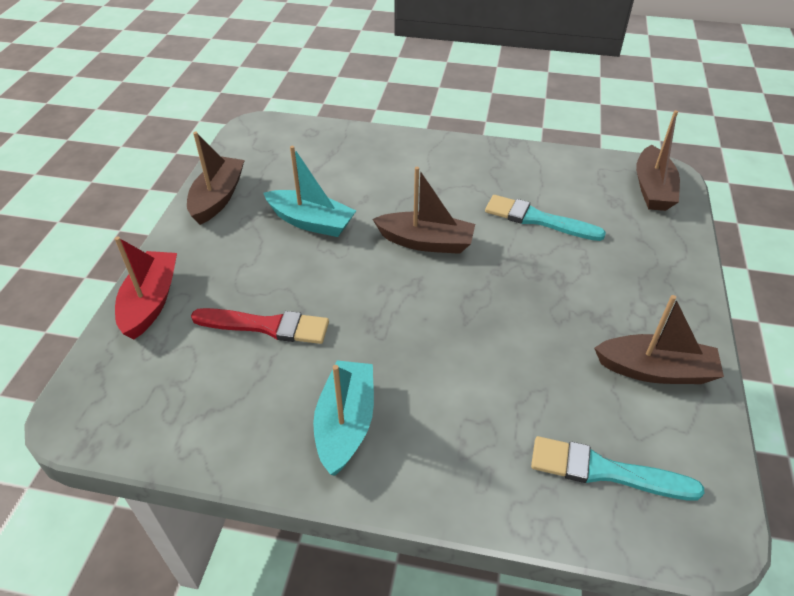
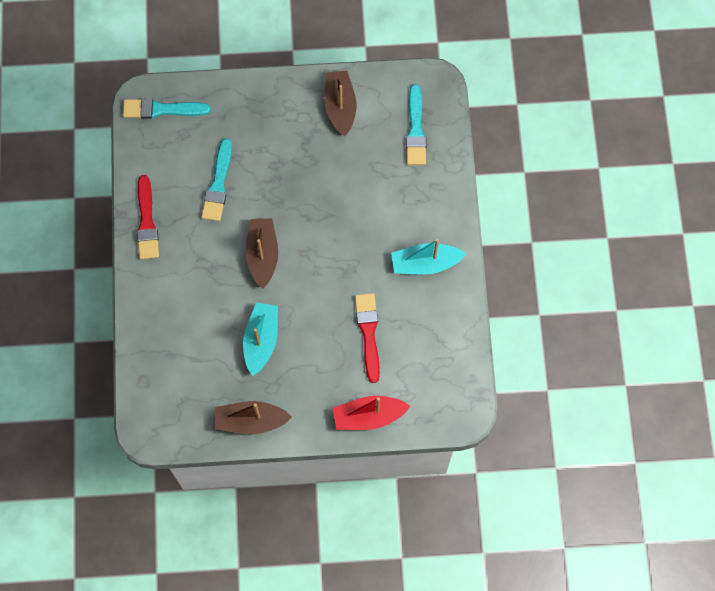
camera: 105 degrees left, 25 degrees up
brown boat [636,110,680,211] -> turquoise brush [123,98,211,119]
none -> red brush [137,175,159,259]

